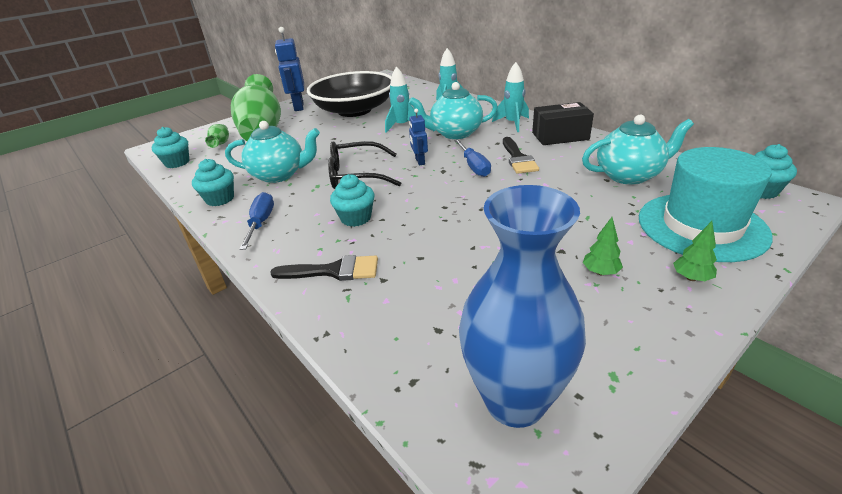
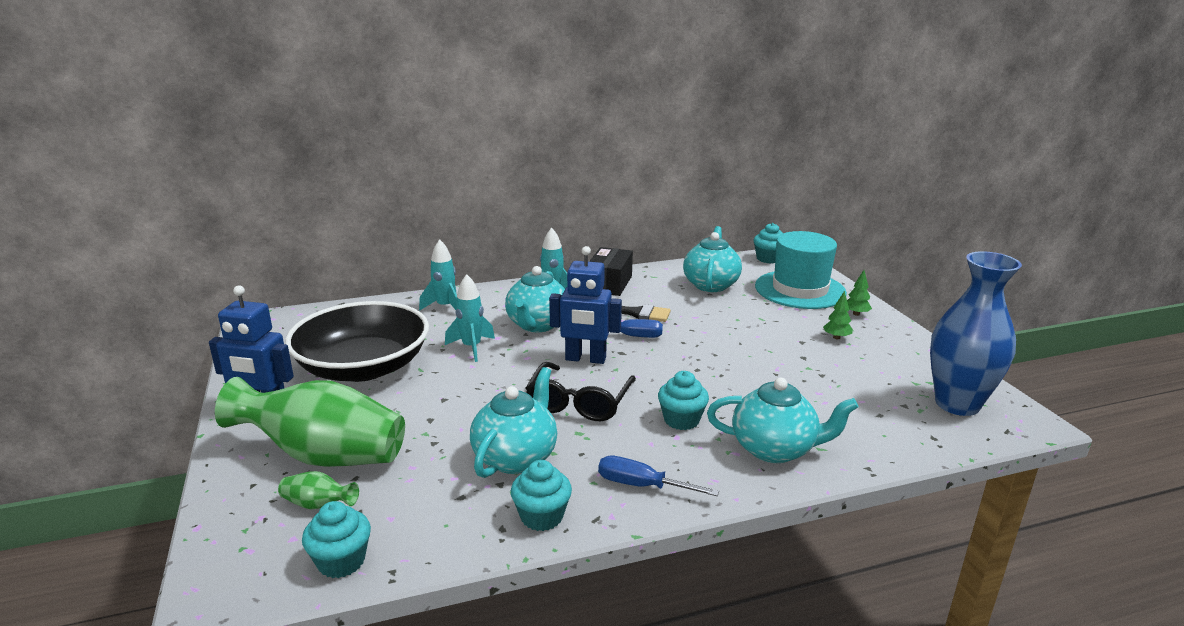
camera: 70 degrees left, 10 degrees down
black brush [270,255,378,281] -> turquoise teapot [707,378,858,463]
blue robot [409,109,428,166] -> blue robot [549,246,622,364], size x1.83

